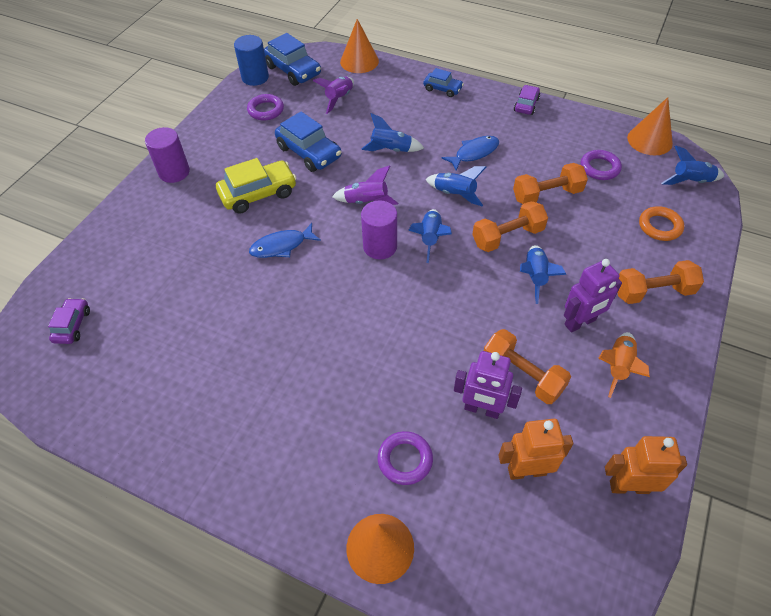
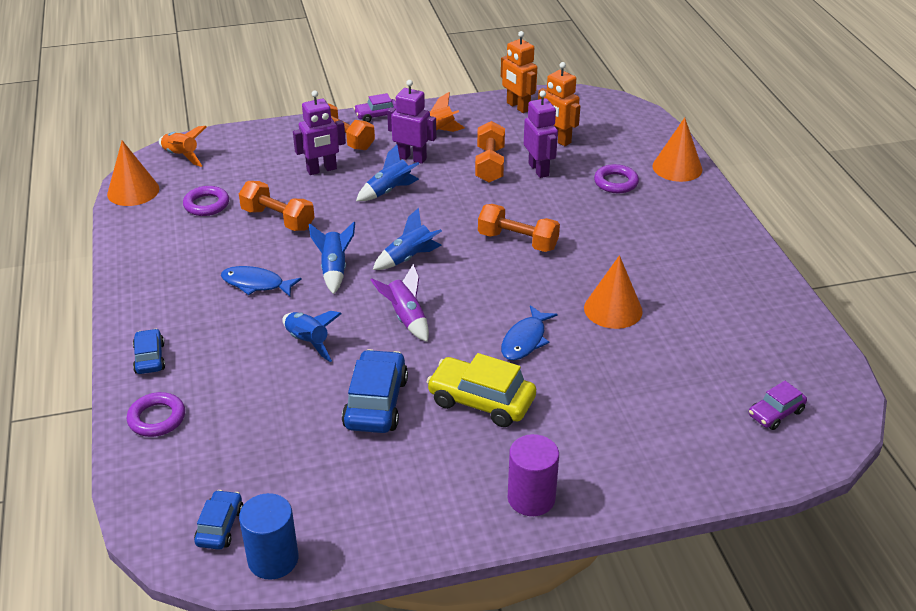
camera: 130 degrees left, 15 degrees down
purple ring [247,94,284,121] -> purple ring moved to [127,392,185,437]
blue fish [249,223,321,258] -> blue fish turned 90 degrees clockwise [501,305,557,360]
blue car [264,33,321,86] -> blue car [194,490,243,550], size x0.58
purple rocket [313,77,354,114] -> none
orange cone [340,19,379,73] -> orange cone moved to [584,255,643,329]
purple cylinder [361,200,397,259] -> none
orange dumbbell [472,201,548,252] -> orange dumbbell moved to [478,204,560,252]
purple car [514,85,540,115] -> purple car moved to [354,93,396,122]
orange ring [639,206,684,241] -> none
blue rocket [661,146,724,185] -> orange rocket [159,126,206,167]
none -> purple robot [293,90,346,175]

